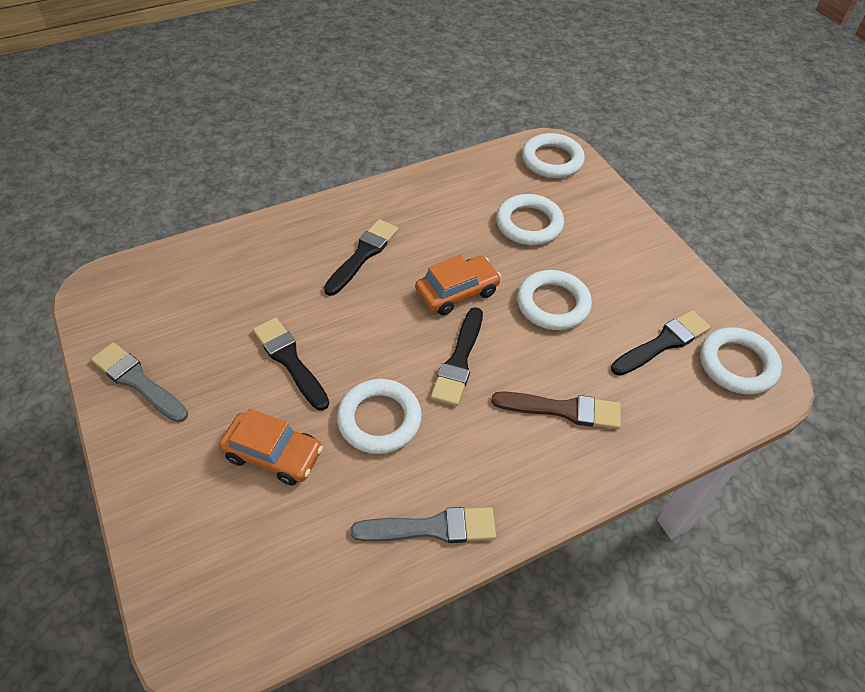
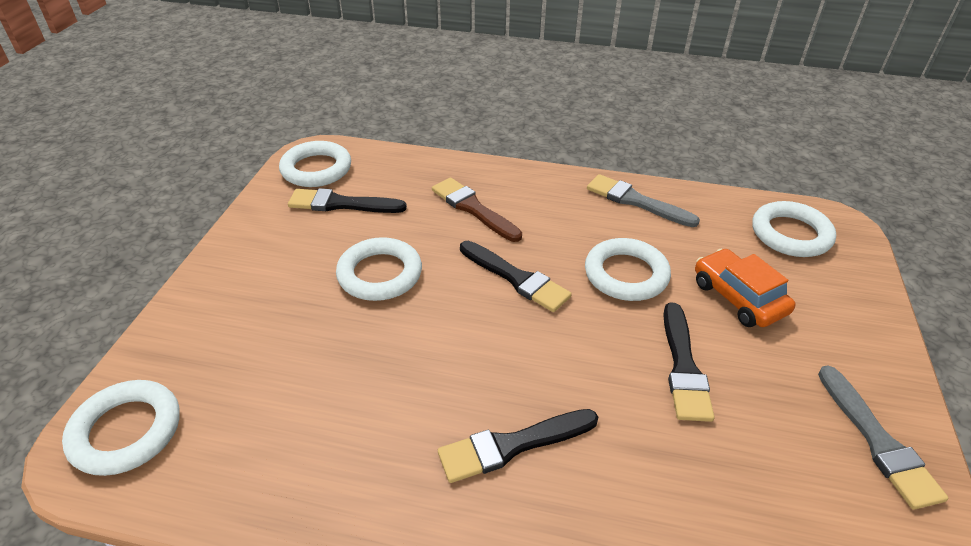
camera: 140 degrees left, 10 degrees down
orange car [415,255,501,315] -> none
black brush [431,307,483,406] -> black brush turned 75 degrees clockwise [460,241,572,312]
white ring [496,194,564,245] -> white ring moved to [752,201,836,257]

